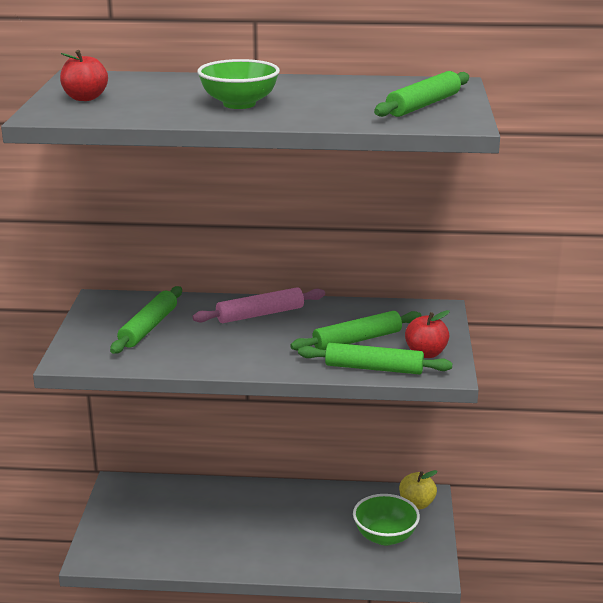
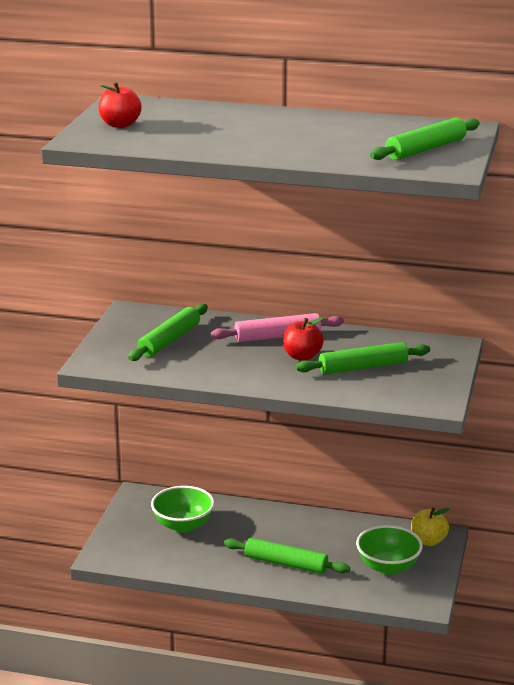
camera: 10 degrees right, 0 degrees up
green bowl [197,59,280,109] -> green bowl moved to [151,486,214,533]
green rolling pin [298,343,452,375] -> green rolling pin moved to [224,538,350,574]
red apple [405,310,450,358] -> red apple moved to [283,317,324,361]

